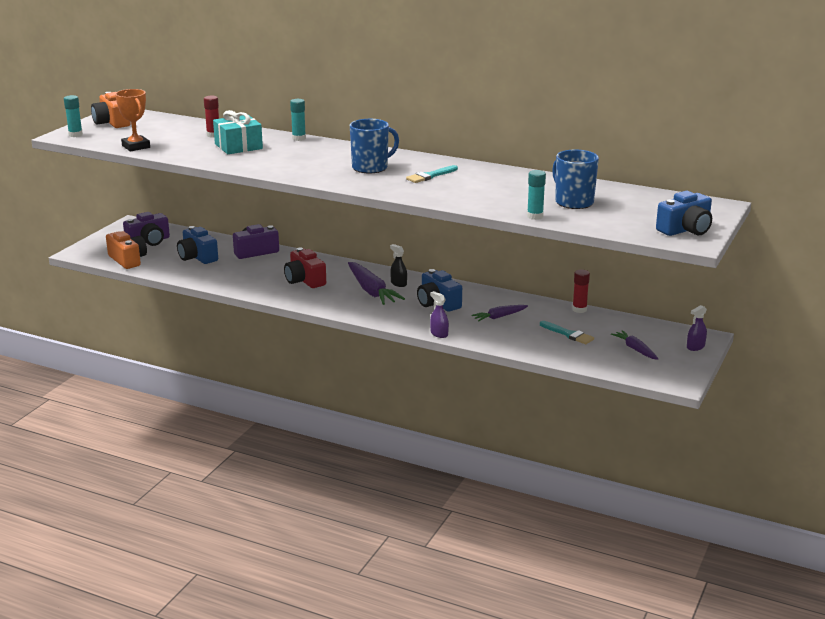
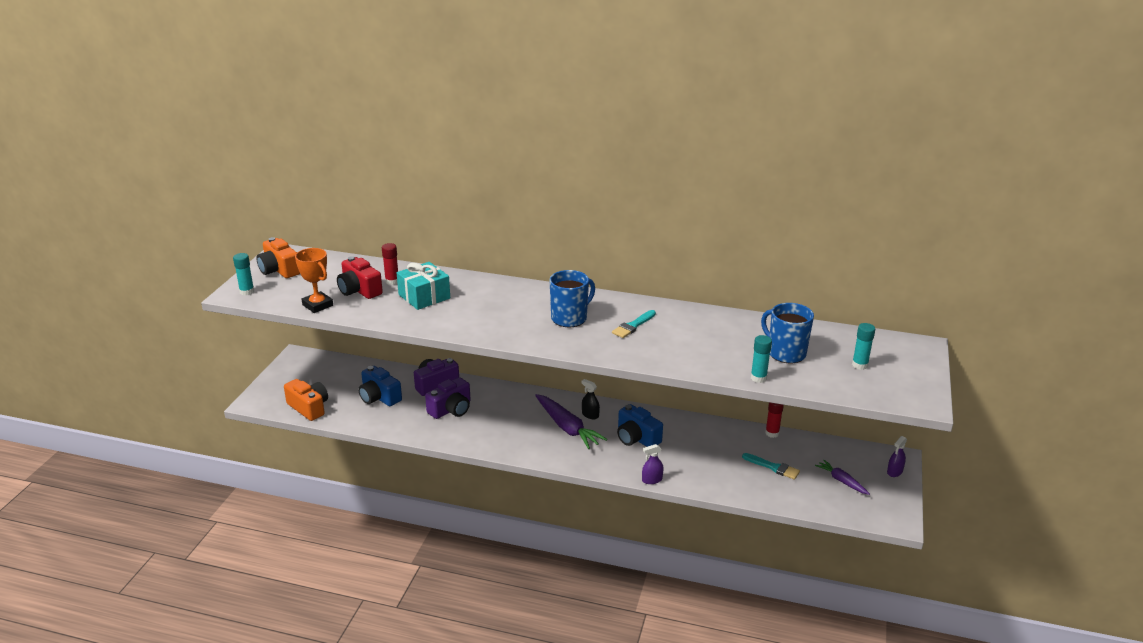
camera: 10 degrees left, 5 degrees up
purple camera [123,212,170,246] -> purple camera moved to [425,377,471,419]
red camera [284,248,326,288] -> red camera moved to [337,256,383,299]
turquoise glue stick [290,99,306,141] -> turquoise glue stick moved to [852,323,875,370]
purple spray bottle [430,291,449,338] -> purple spray bottle turned 60 degrees counterclockwise [642,444,664,484]
purple carrot [471,305,528,321] -> none
blue camera [656,191,712,236] -> none

